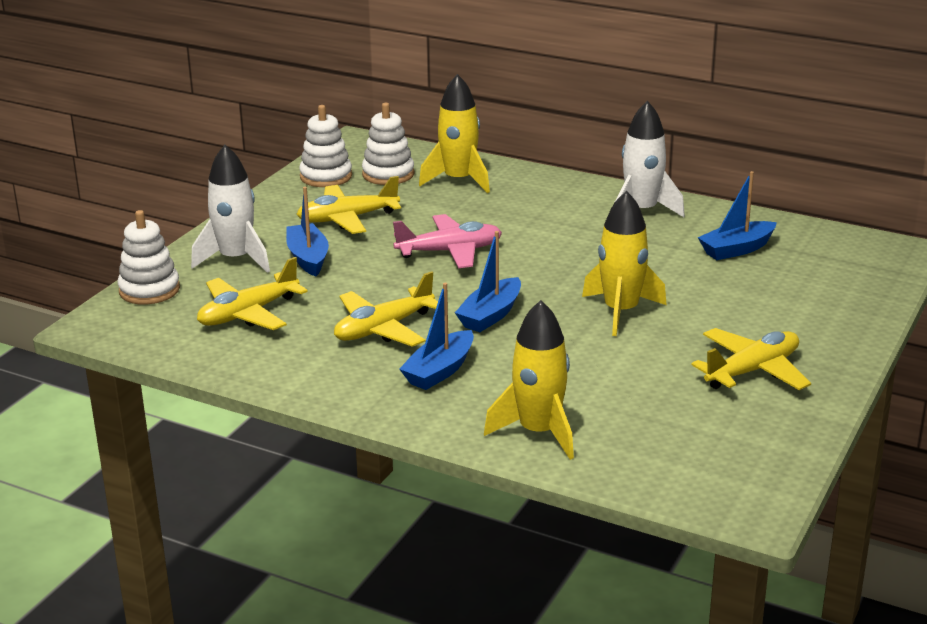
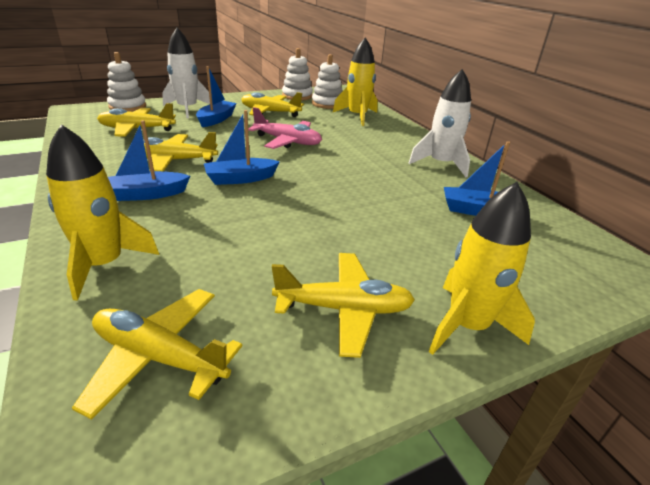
camera: 35 degrees right, 5 degrees up
yellow rocket [582,191,667,336] -> yellow rocket moved to [429,182,535,355]
none -> yellow plane [72,289,242,420]

